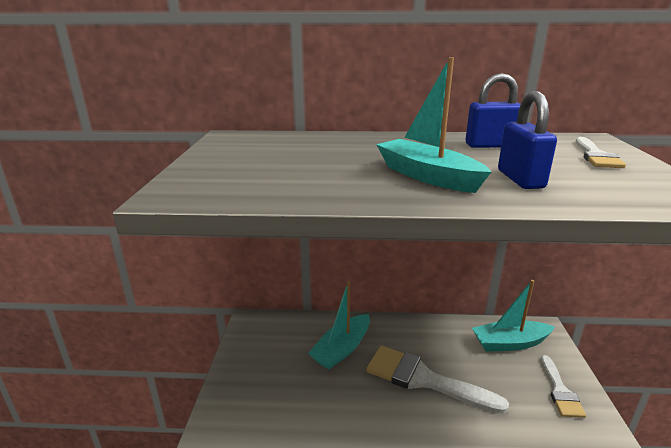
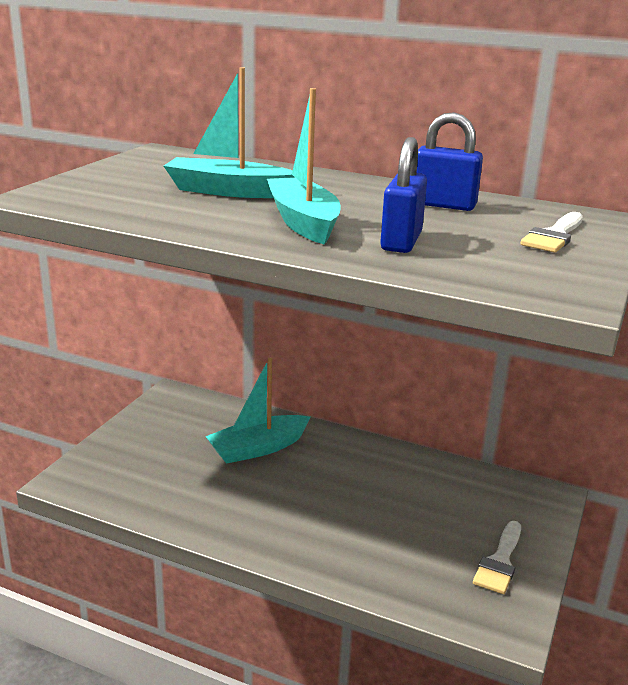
camera: 20 degrees right, 0 degrees up
white brush [366,346,509,414] -> none
turquoise boat [472,280,555,352] -> turquoise boat moved to [164,67,294,198]

